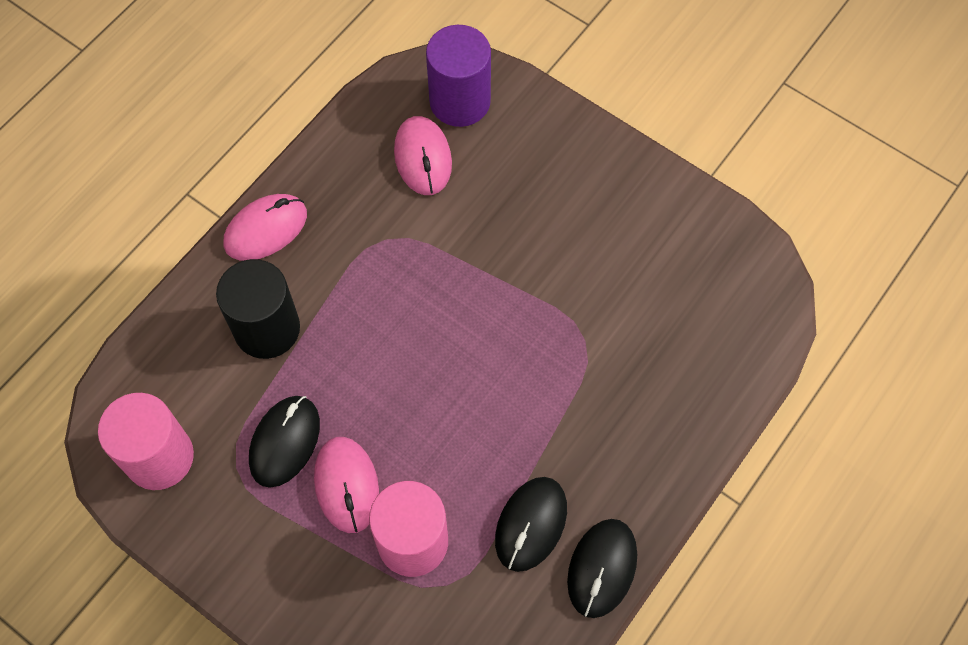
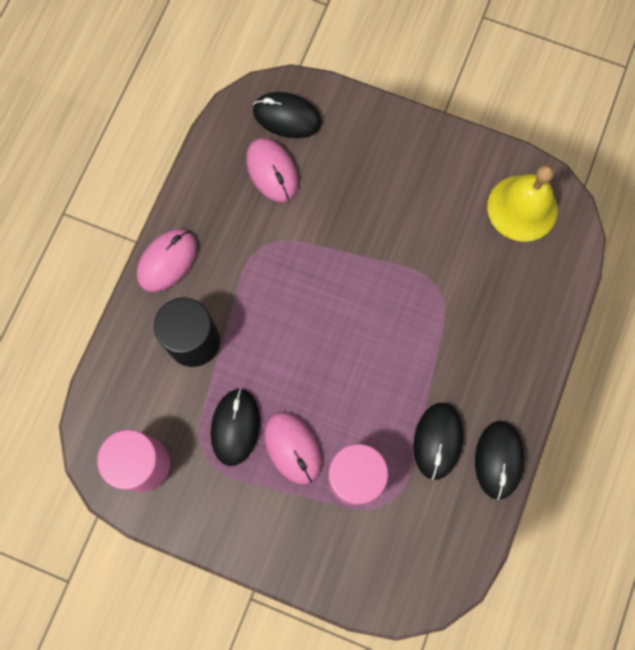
camera: 15 degrees left, 10 degrees up
purple cylinder [426,25,491,127] -> black mouse [253,92,322,138]
none -> yellow bell [487,165,558,242]

